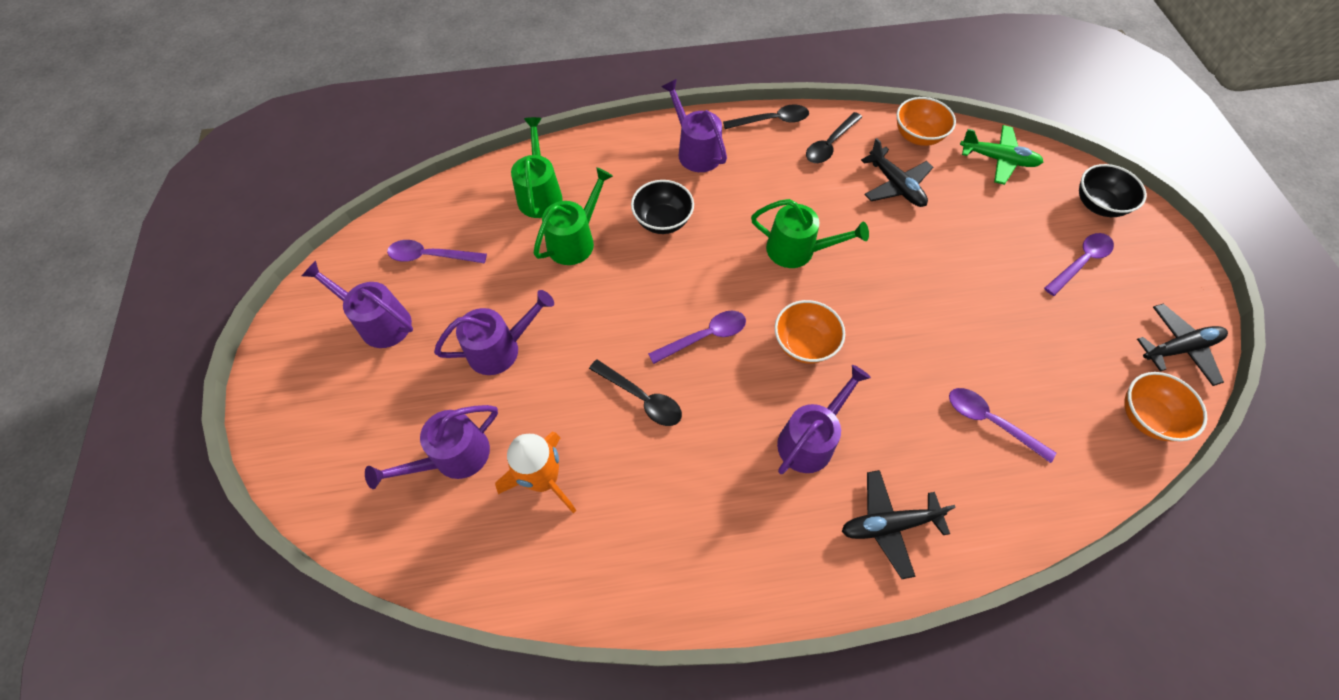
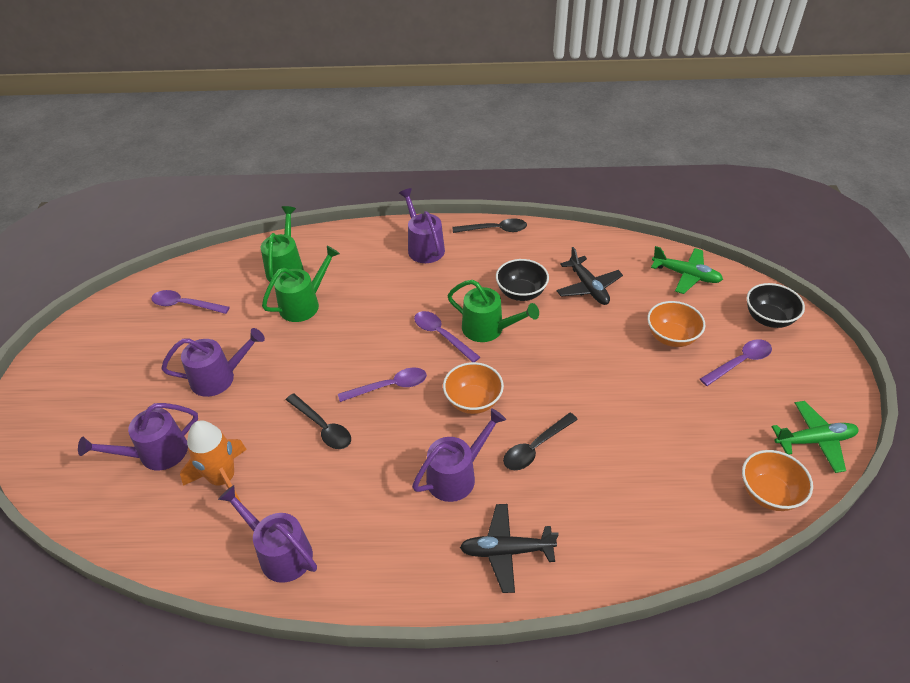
camera: 10 degrees right, 15 degrees down
purple watering can [302,261,413,348] -> purple watering can moved to [218,485,317,583]
black bowl [631,180,694,234] -> black bowl moved to [496,259,549,301]
black spoon [806,112,862,163] -> black spoon moved to [503,413,578,470]
orange bowl [897,97,956,146] -> orange bowl moved to [647,301,705,347]
purple spoon [949,388,1056,463] -> purple spoon moved to [414,311,480,362]
black plane [1137,304,1228,386] -> green plane [772,401,859,473]

